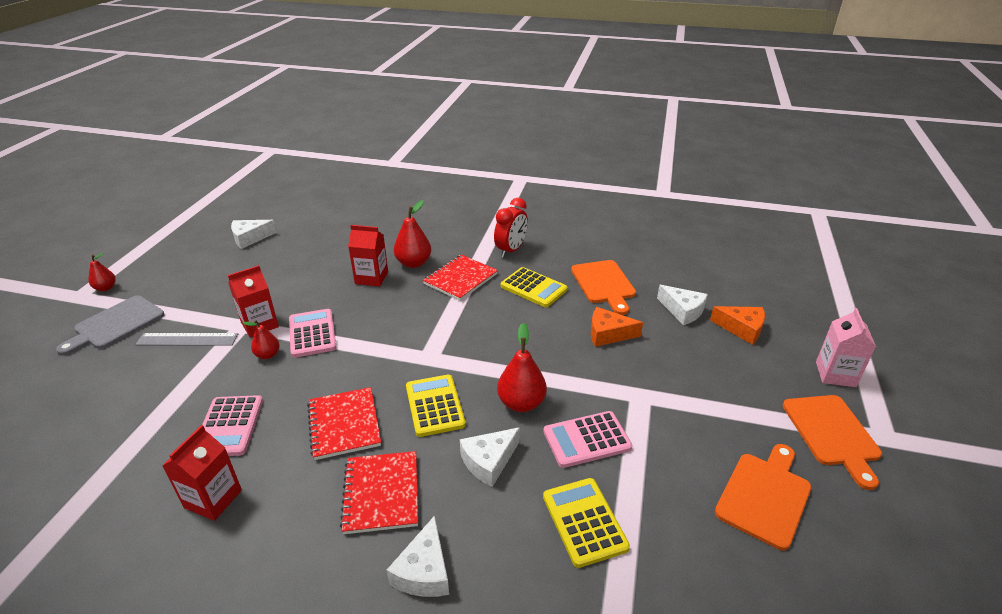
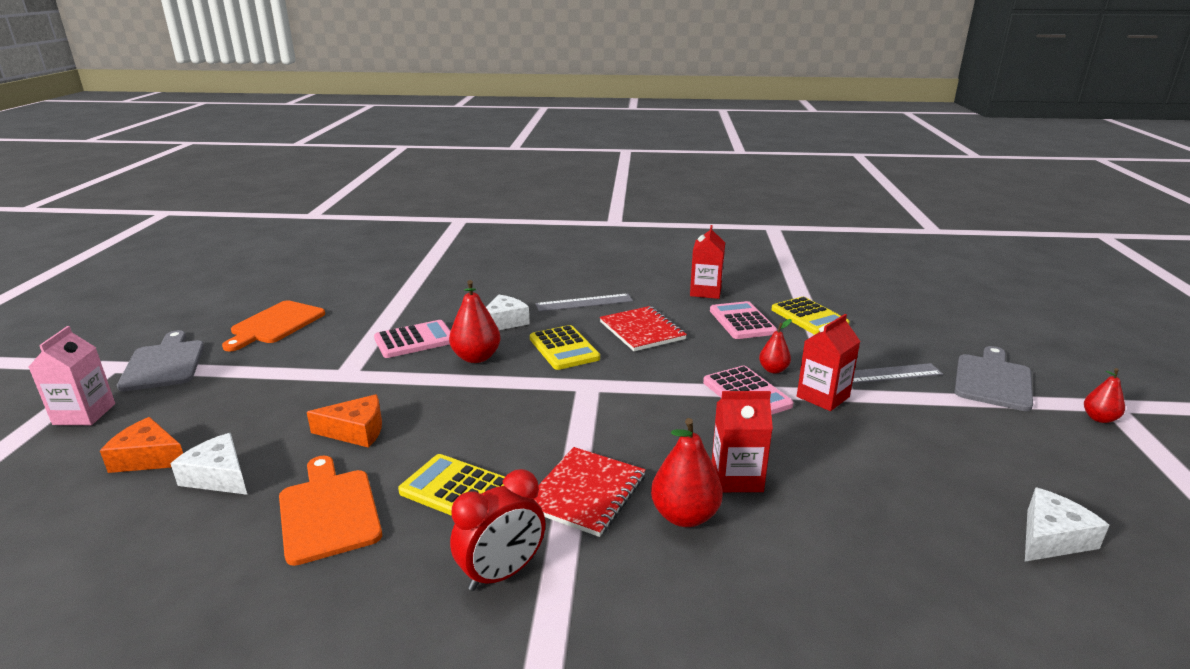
camera: 170 degrees right, 10 degrees down
red notebook [340,451,418,534] -> grey ruler [536,294,633,312]
white cheese [387,515,449,597] -> none
red clock [494,198,528,258] -> red clock turned 150 degrees counterclockwise [450,469,545,591]
yellow calculator [543,478,630,568] -> yellow calculator moved to [771,297,850,335]
orange cutting board [783,395,882,490] -> grey cutting board [117,330,204,392]

